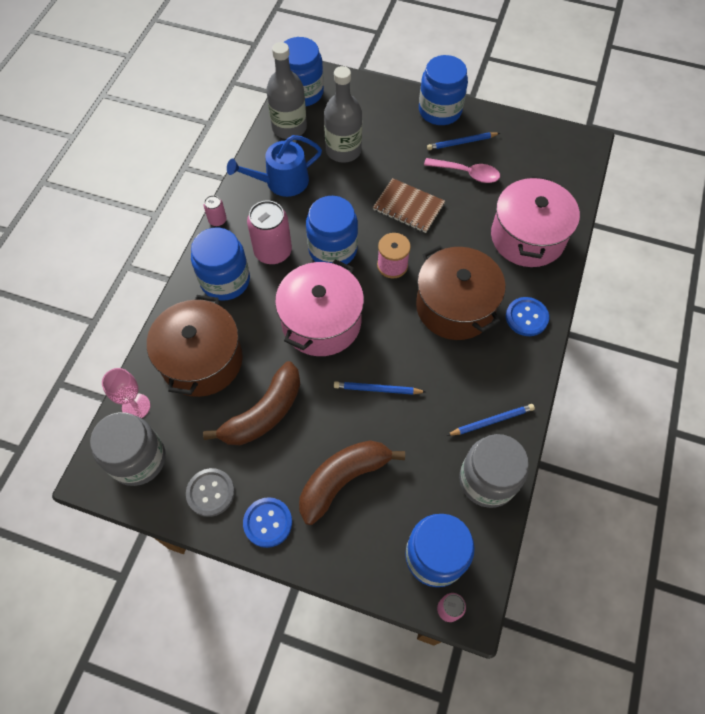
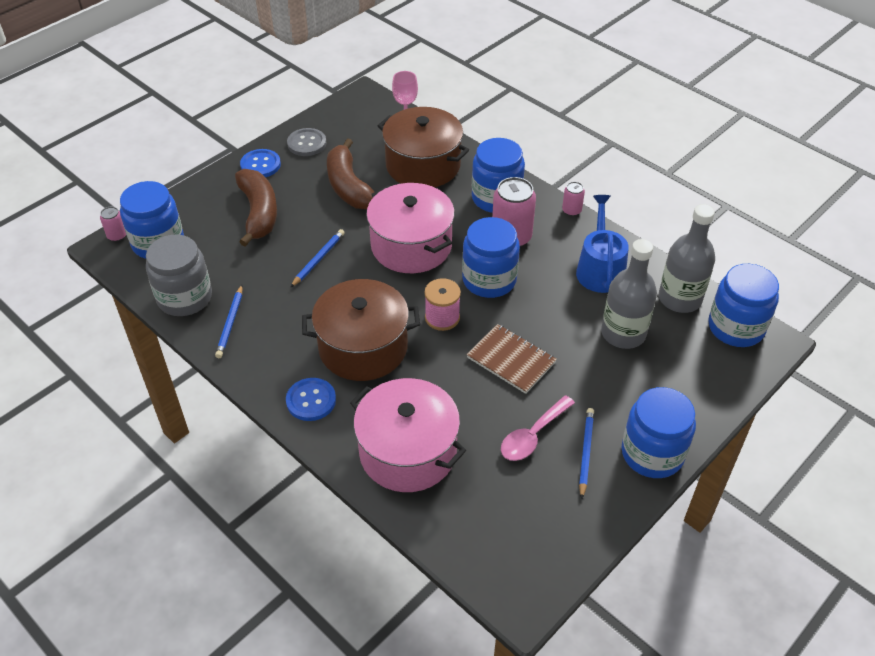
camera: 115 degrees right, 15 degrees down
grey jar [90,412,166,486] -> none
brown notebook [373,178,445,233] -> brown notebook turned 75 degrees clockwise [466,324,557,394]

